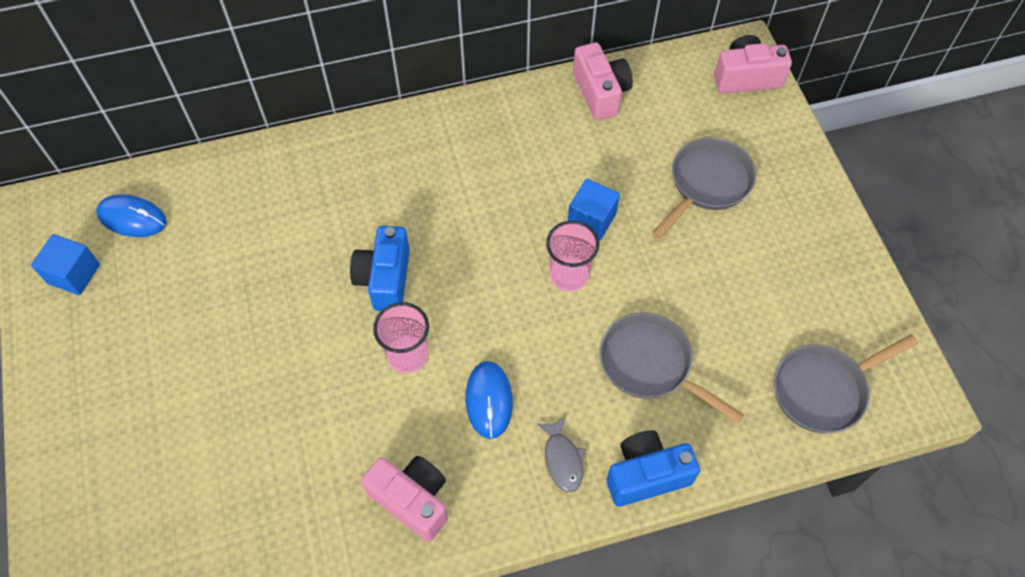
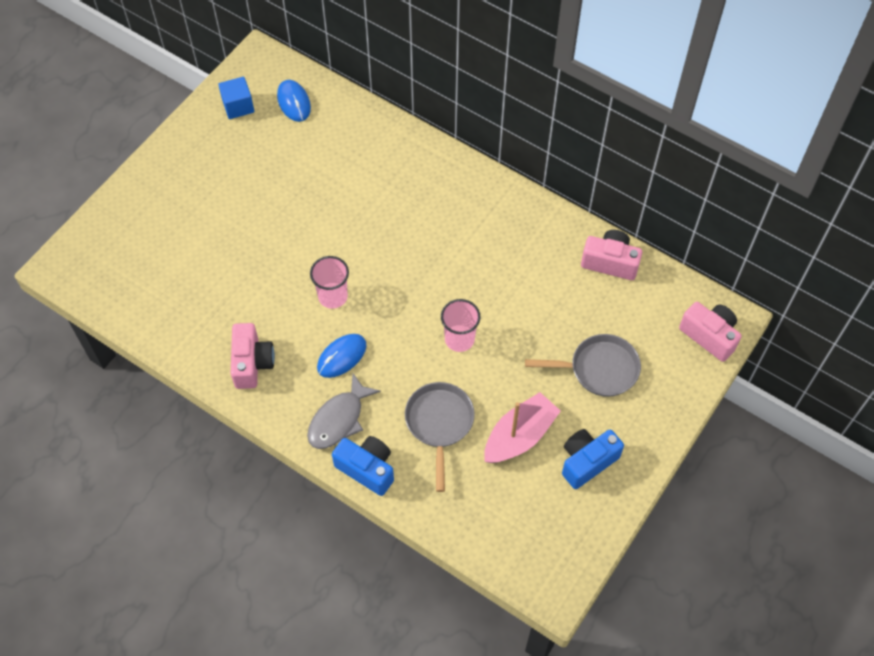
camera: 50 degrees right, 0 degrees up
blue camera [350,226,410,311] -> blue camera moved to [562,429,624,489]
grey fish [536,416,586,492] -> grey fish [307,373,381,449], size x1.58
blue cube [568,179,620,240] -> none
pink camera [573,42,633,121] -> pink camera turned 105 degrees counterclockwise [581,230,642,280]
grey pan [774,334,918,433] -> none
none -> pink boat [484,392,561,463]

